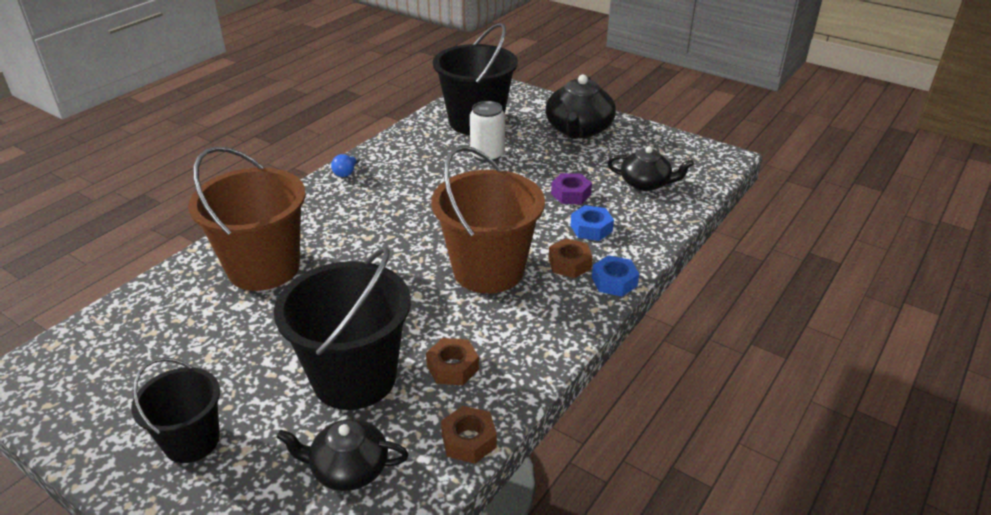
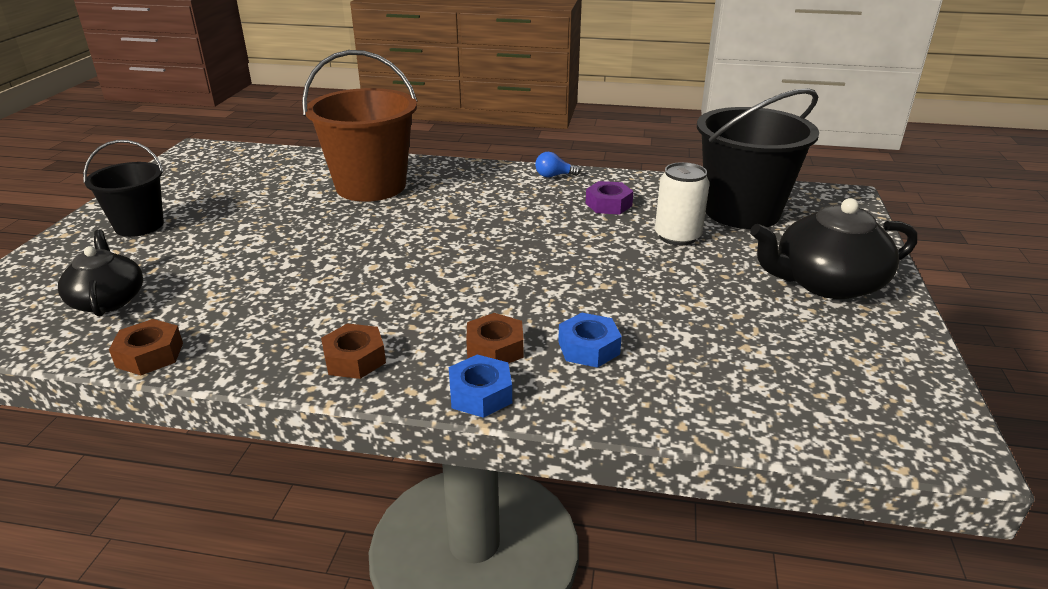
camera: 65 degrees right, 5 degrees down
black bucket [274,247,411,410] -> none
brown nut [426,338,479,385] -> brown nut moved to [321,323,386,379]
brown bucket [431,146,545,293] -> none
purple nut [551,173,592,204] -> purple nut moved to [586,181,634,214]
black teapot [608,146,694,191] -> none

